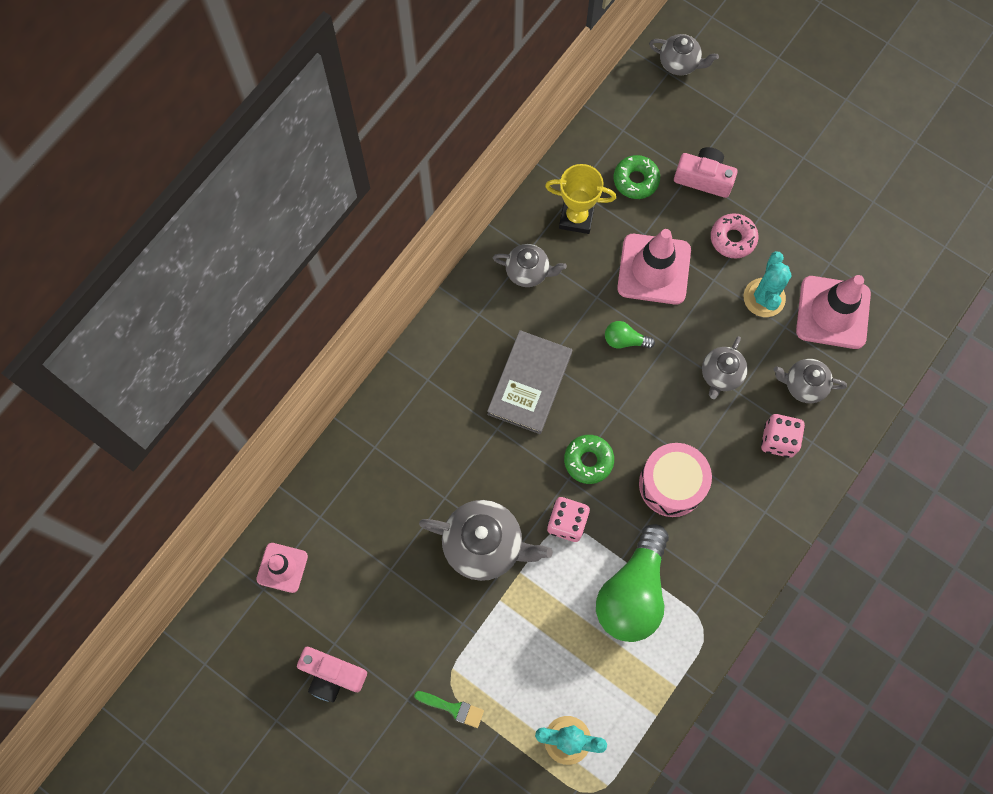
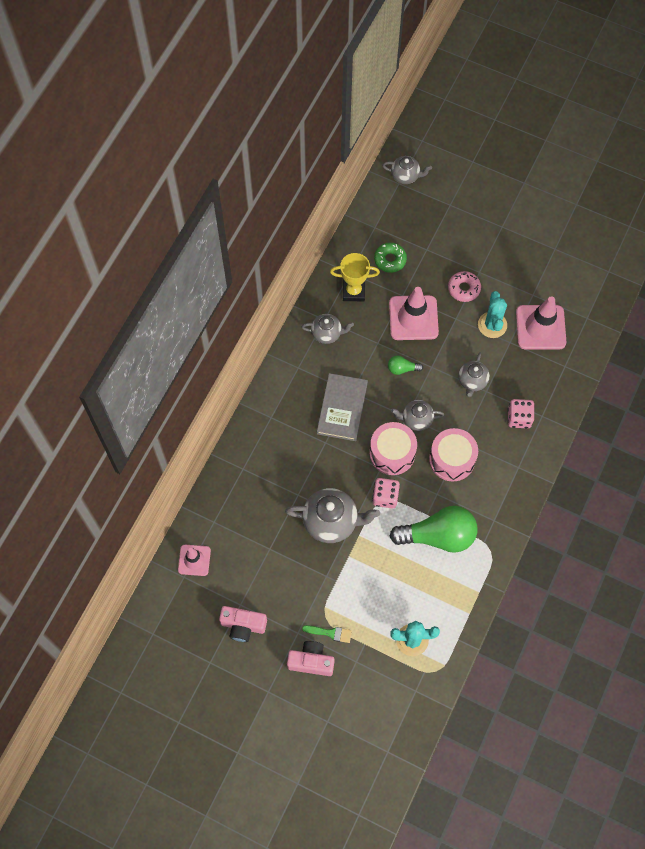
camera: 10 degrees left, 5 degrees down
green donut [564,435,614,484] -> pink drum [370,422,417,475]
green light bulb [596,524,669,642] -> green light bulb turned 105 degrees counterclockwise [389,506,477,553]
pink camera [674,147,737,198] -> pink camera moved to [287,641,334,676]
grey teapot [773,359,847,403] -> grey teapot moved to [391,400,444,431]

